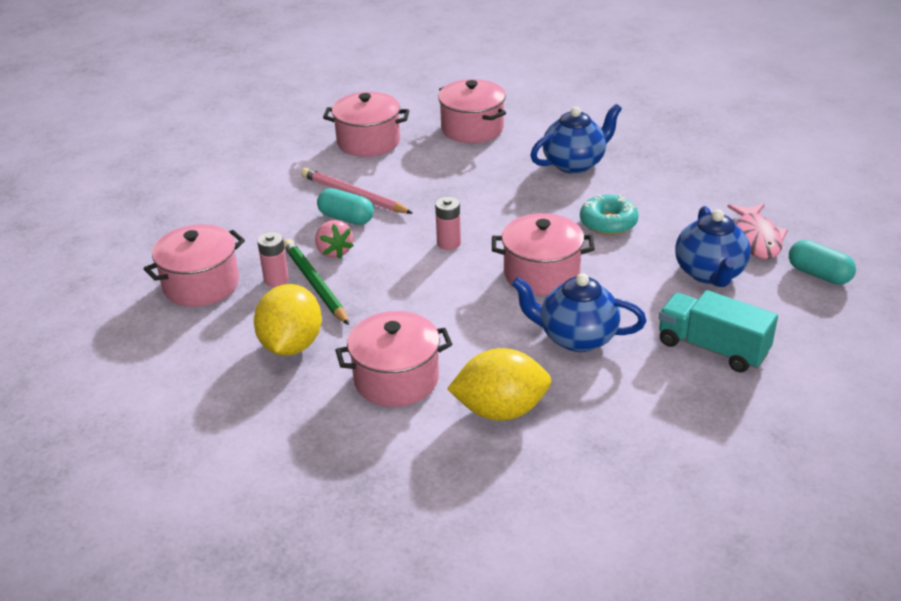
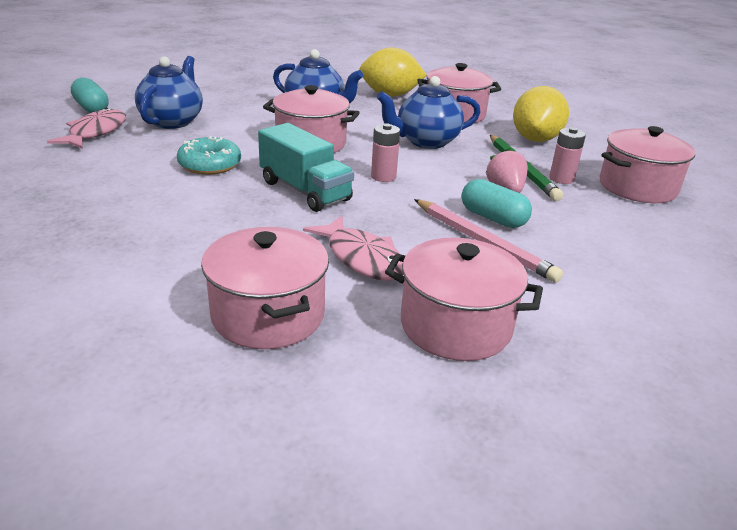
camera: 170 degrees left, 5 degrees down
blue teapot [530,104,622,174] -> blue teapot moved to [377,76,480,149]
turquoise truck [659,290,778,373] -> turquoise truck moved to [258,123,354,212]
none -> pink fish [303,216,403,281]

